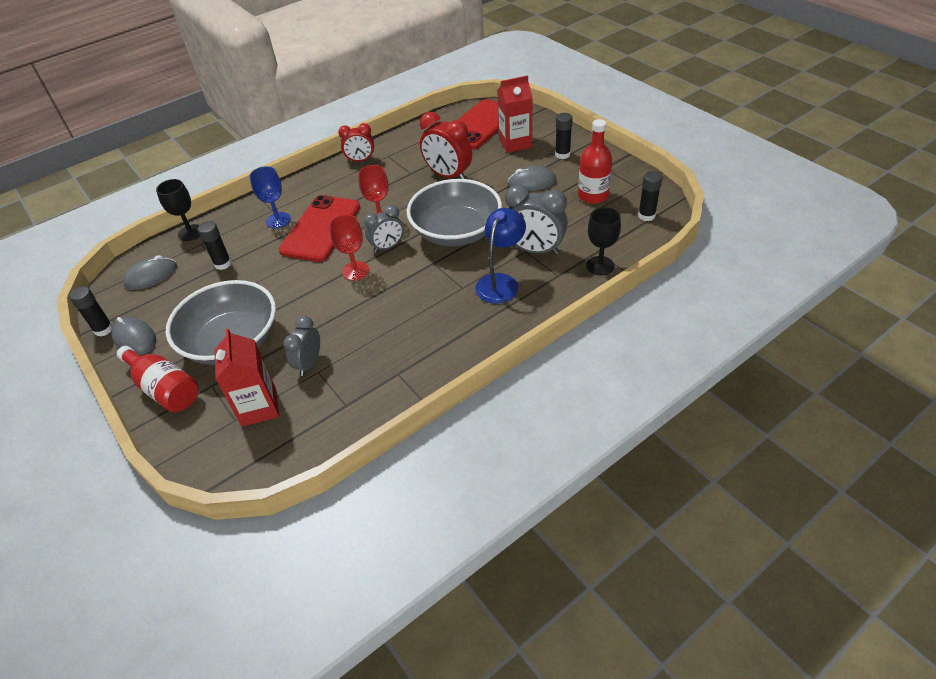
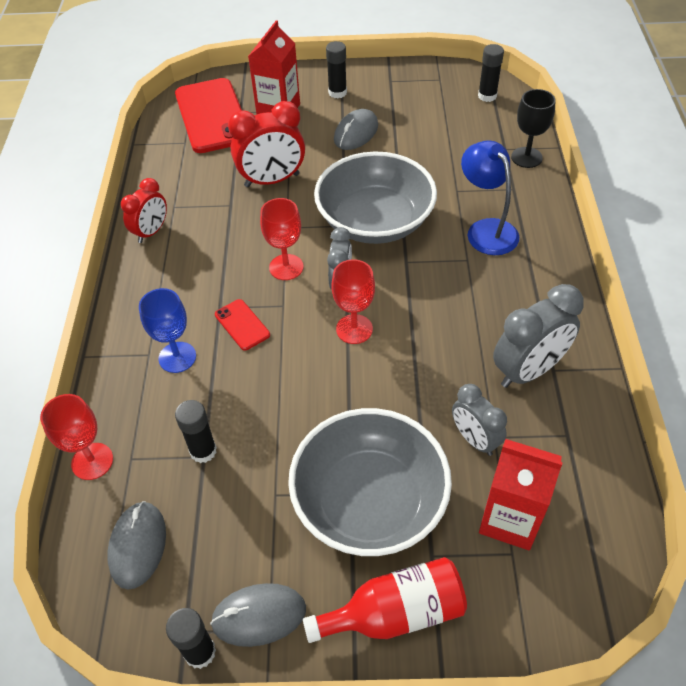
camera: 55 degrees left, 5 degrees up
black goblet [156,179,200,241] -> red goblet [40,394,113,480]
red phone [279,195,360,262] -> red phone [215,299,270,351], size x0.45
grey clock [505,184,568,255] -> grey clock moved to [493,284,583,388]
red bottle [578,119,612,204] -> none

